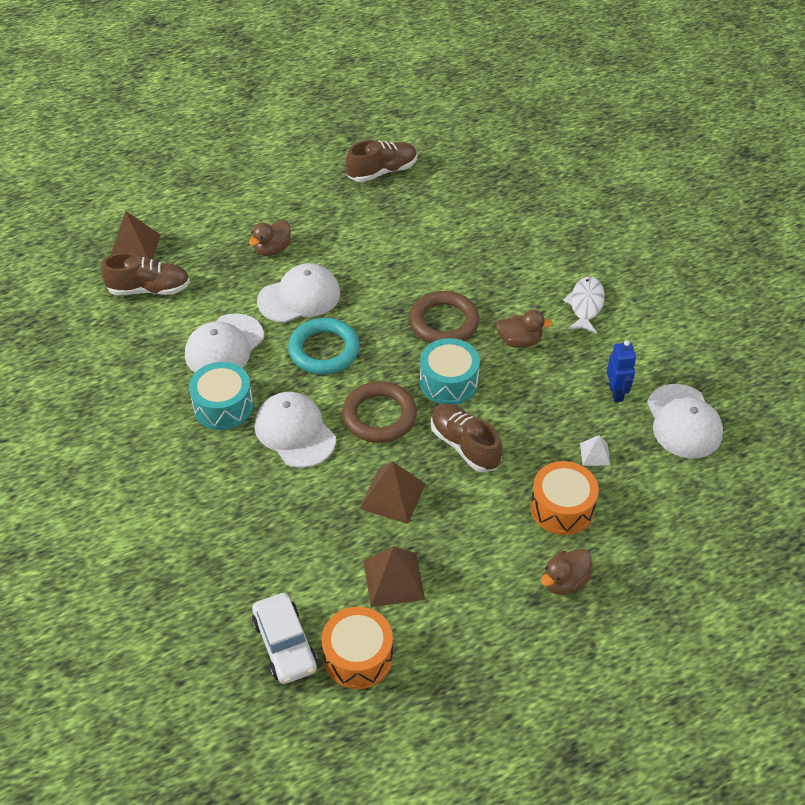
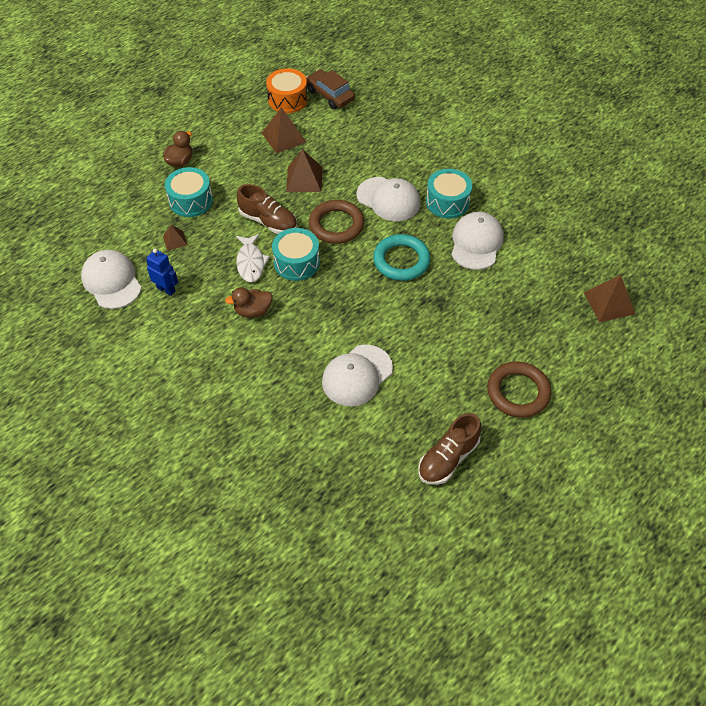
camera: 160 degrees right, 5 degrees up
brown shoe [101,253,190,295] -> none
brown duck [249,220,291,256] -> none
white car [252,593,318,684] -> brown car [306,69,355,109]
white cap [257,263,340,323] -> white cap moved to [322,344,393,406]
brown ring [409,291,479,343] -> brown ring moved to [487,361,551,418]
orange drum [530,461,599,535] -> turquoise drum [165,167,213,217]
white fish [563,276,605,334] -> white fish moved to [236,234,270,282]
white pyramid [580,435,611,466] -> brown pyramid [163,225,187,251]
blue robot [607,340,636,402] -> blue robot turned 150 degrees clockwise [146,249,178,296]

